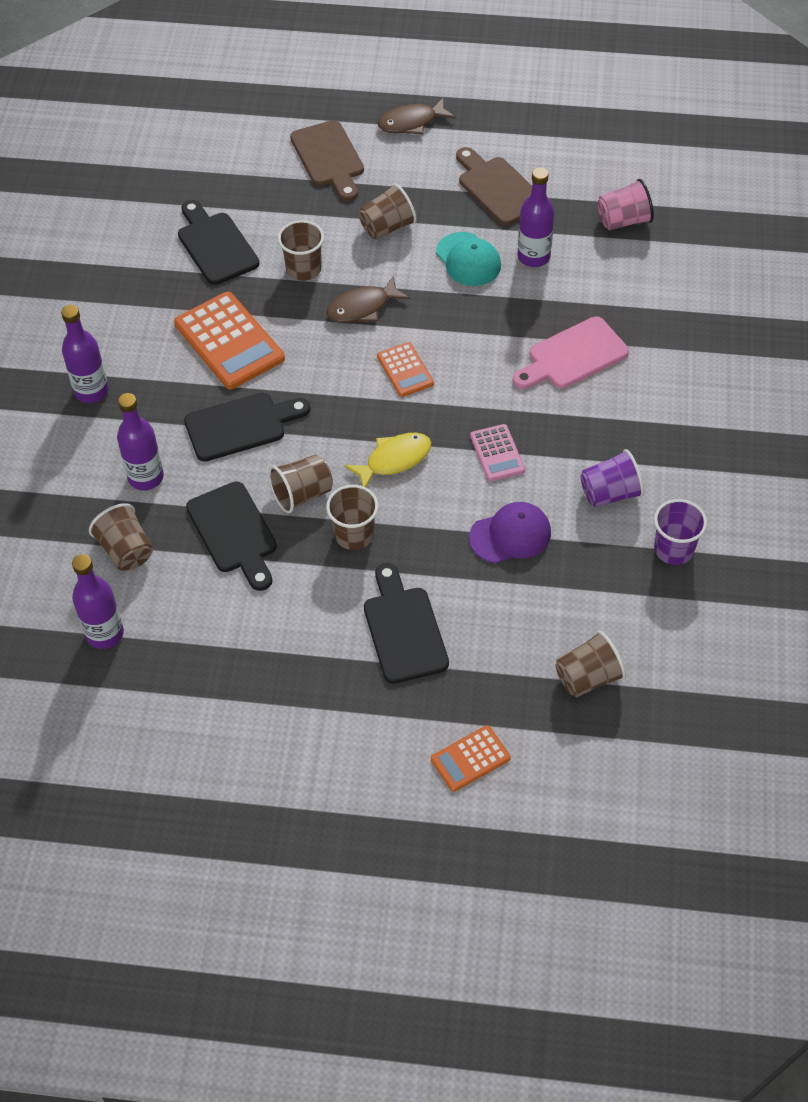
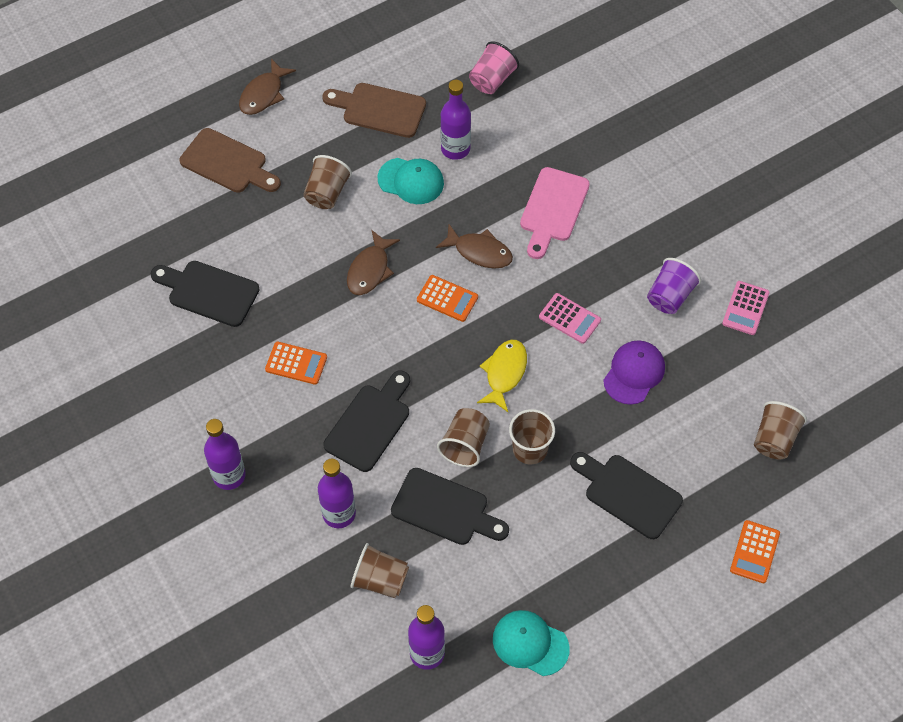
camera: 40 degrees left, 5 degrees up
orange calculator [174,292,285,389] -> orange calculator [265,342,327,385], size x0.55
brown cup [278,220,324,281] -> none
purple cup [654,499,707,565] -> pink calculator [722,281,770,335]
none -> brown fish [436,224,513,269]
none -> turquoise cap [493,610,570,676]

